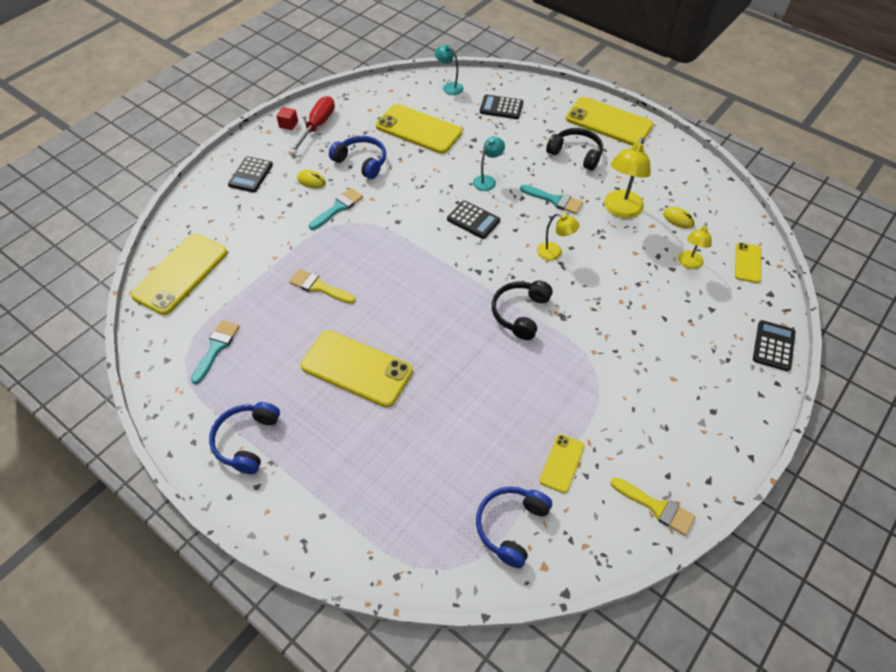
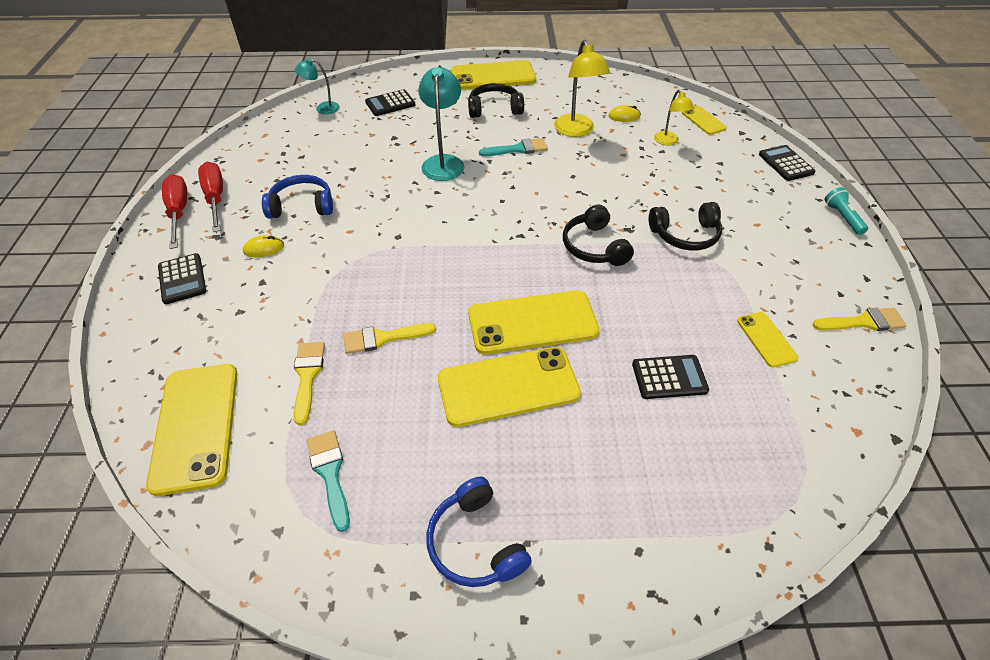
camera: 40 degrees left, 5 degrees down
red cube [276,107,298,130] -> red screwdriver [162,174,187,249]
turquoise brush [309,188,363,230] -> none
yellow phone [376,104,462,154] -> yellow phone moved to [468,290,599,354]
black calculator [447,201,500,239] -> black calculator moved to [632,355,709,399]
turquoise lamp [473,137,505,191] -> turquoise lamp [418,67,464,181], size x1.68
blue headphones [476,486,552,568] -> none
yellow lamp [537,213,580,261] -> none
none -> yellow brush [294,342,325,425]
none -> black headphones [649,202,722,250]
none -> turquoise flashlight [824,187,868,235]

